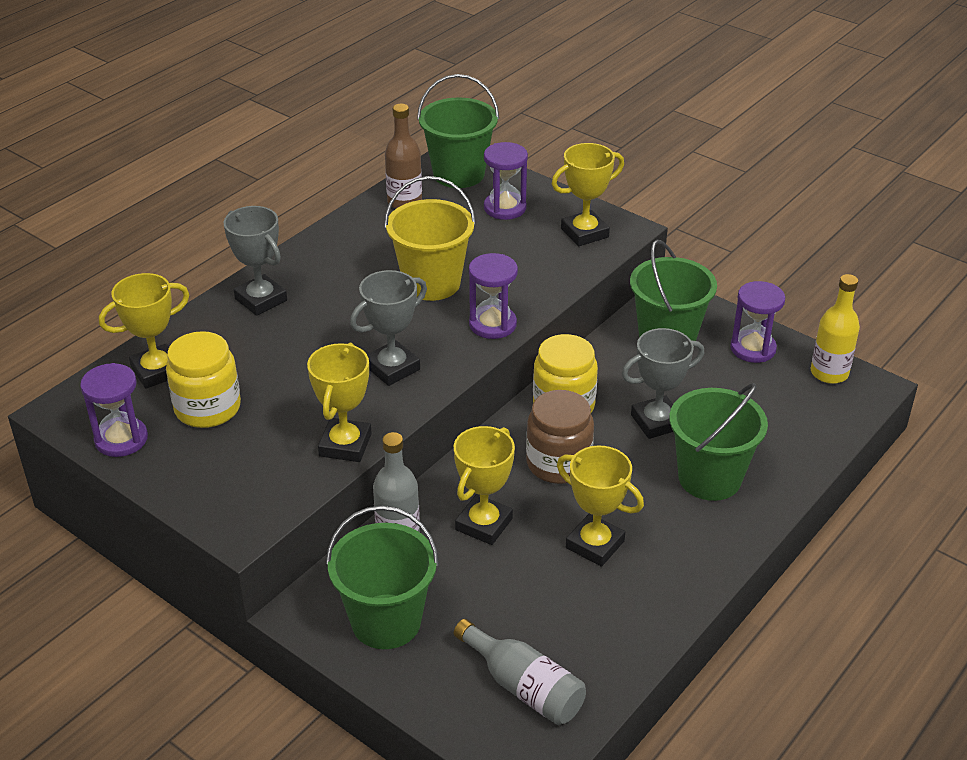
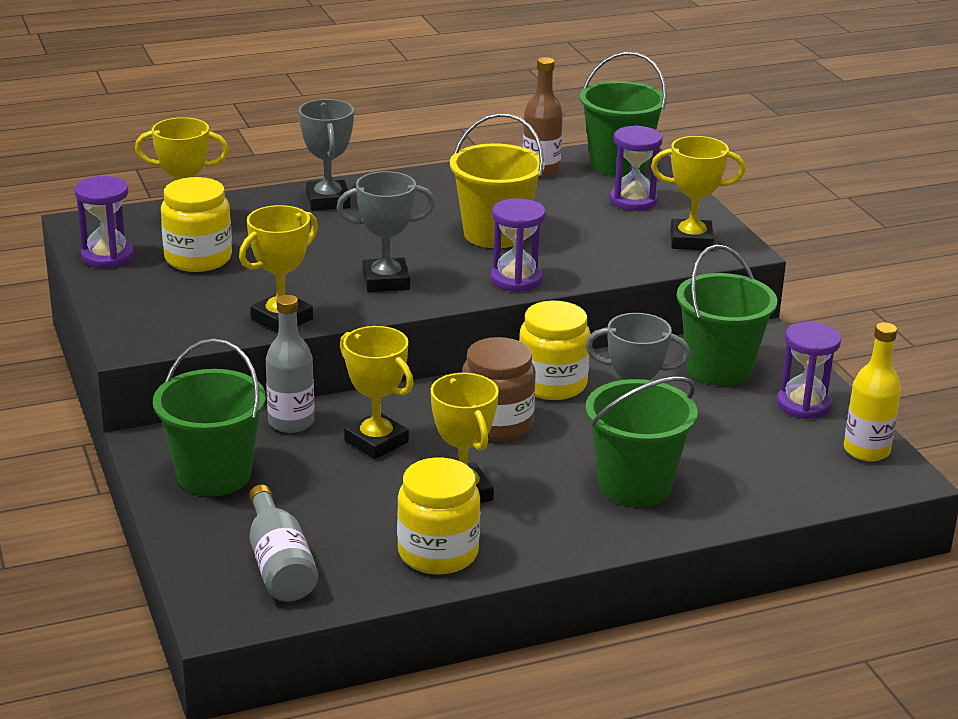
camera: 30 degrees right, 10 degrees down
yellow trophy [454,426,515,545] -> yellow trophy turned 75 degrees clockwise [340,326,414,459]
none -> yellow jar [397,458,480,575]

